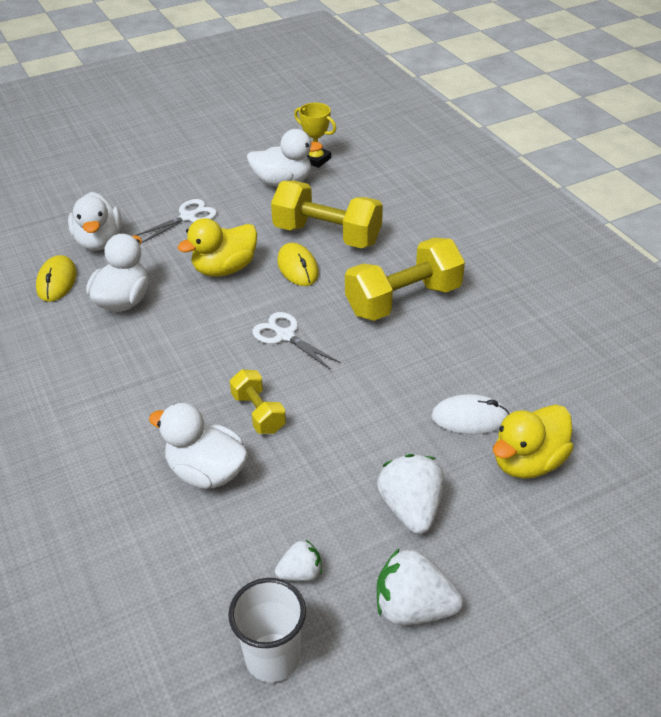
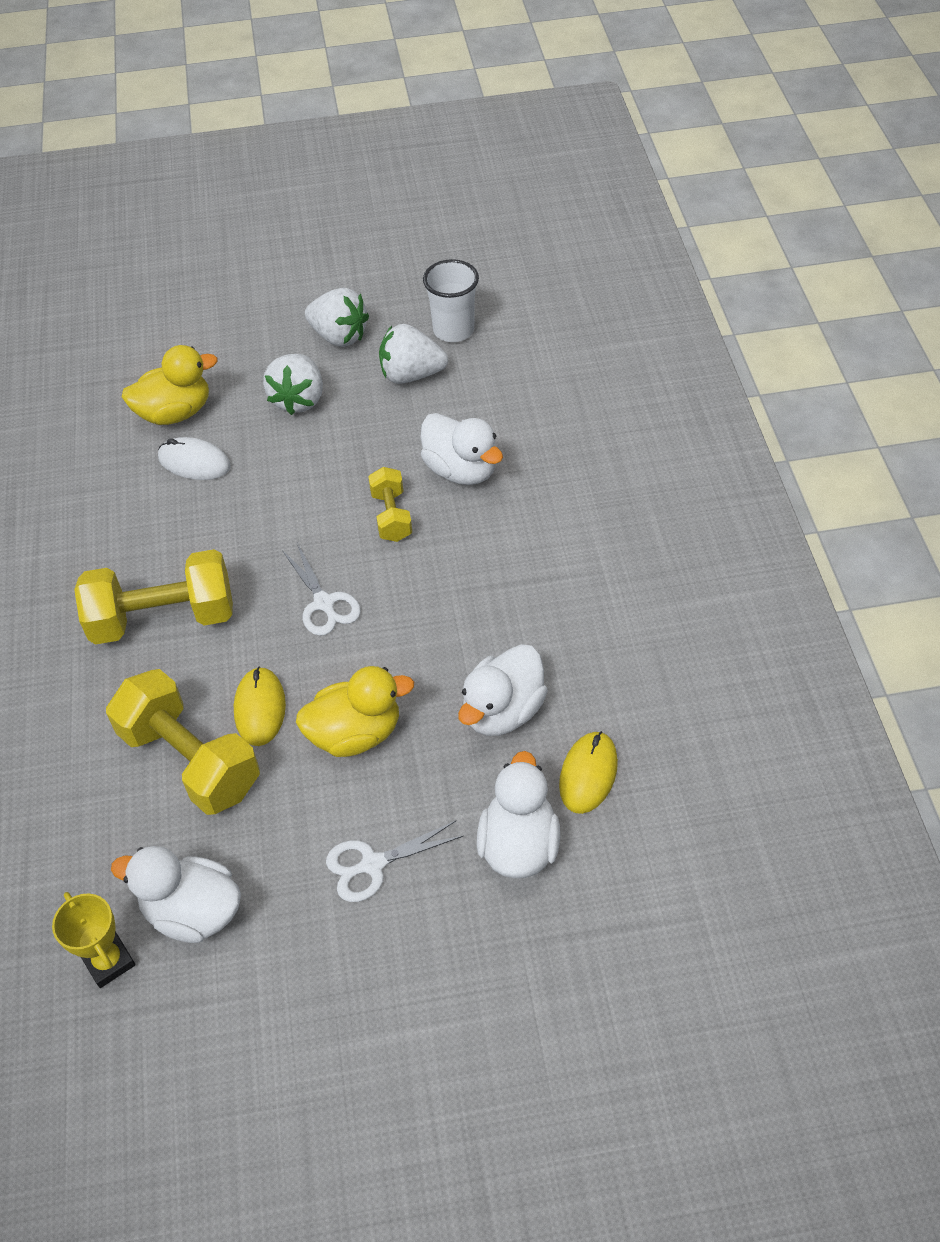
camera: 160 degrees left, 10 degrees up
white strawberry [275,540,322,581] -> white strawberry [379,324,448,384], size x1.75

